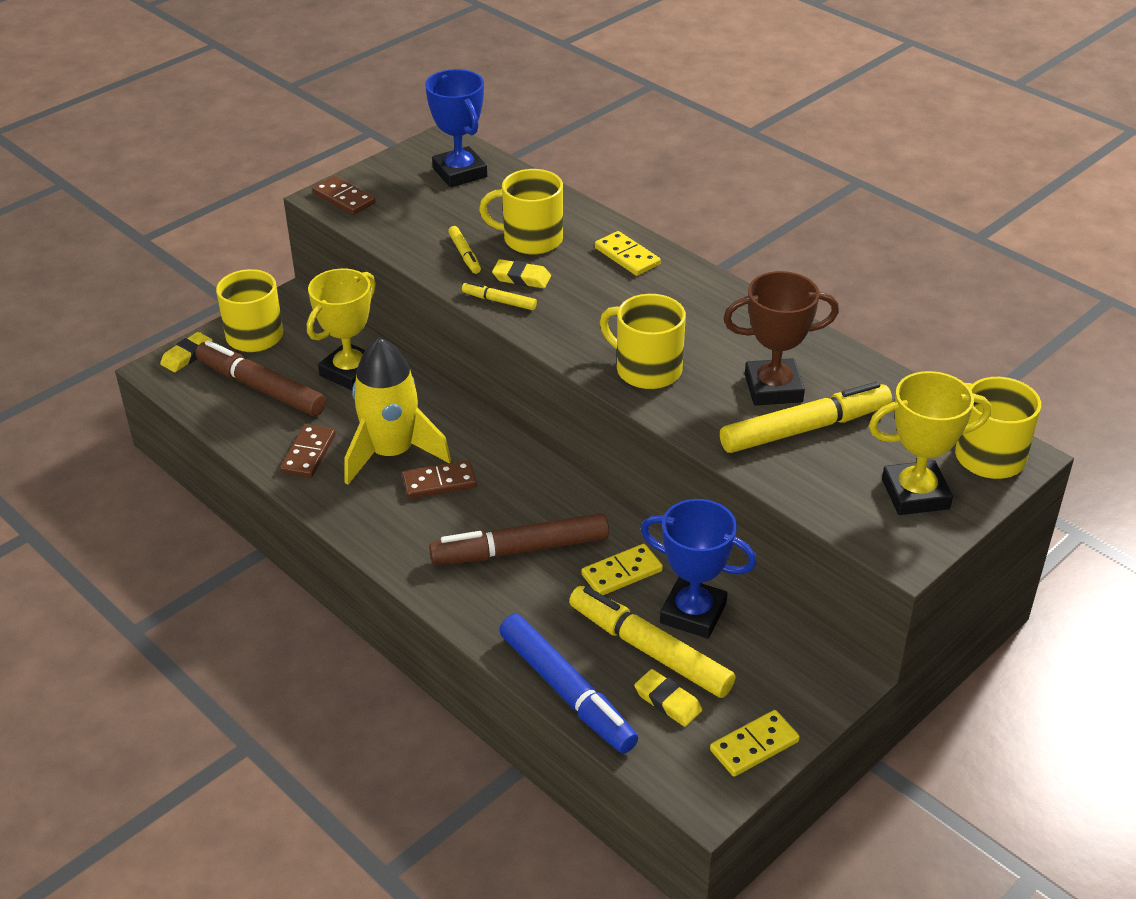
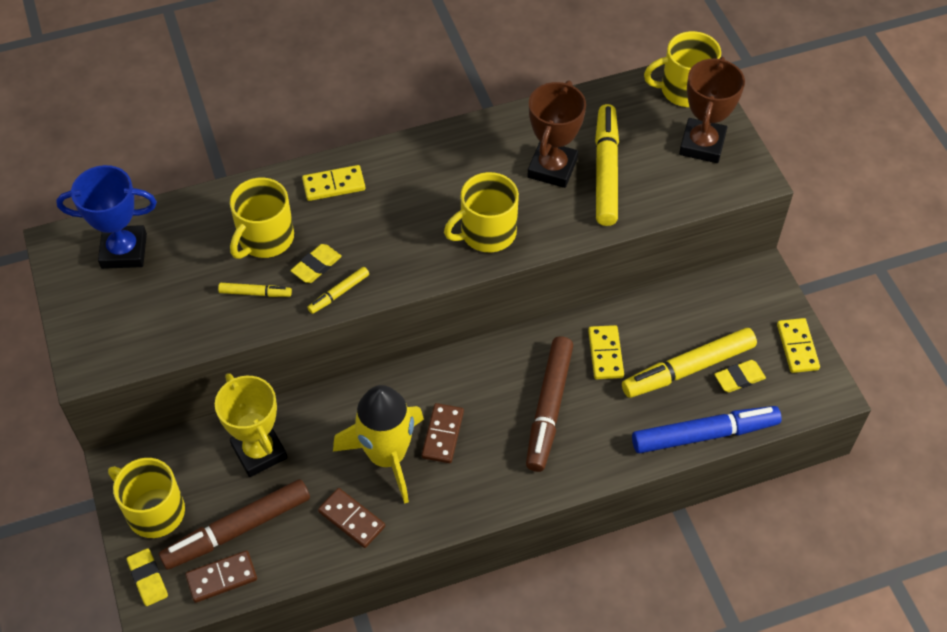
camera: 65 degrees left, 15 degrees up
brown domino [312,176,375,215] -> brown domino moved to [185,551,257,603]
blue trophy [641,499,757,639] -> none
yellow trophy [869,371,991,515] -> brown trophy [679,57,745,163]

